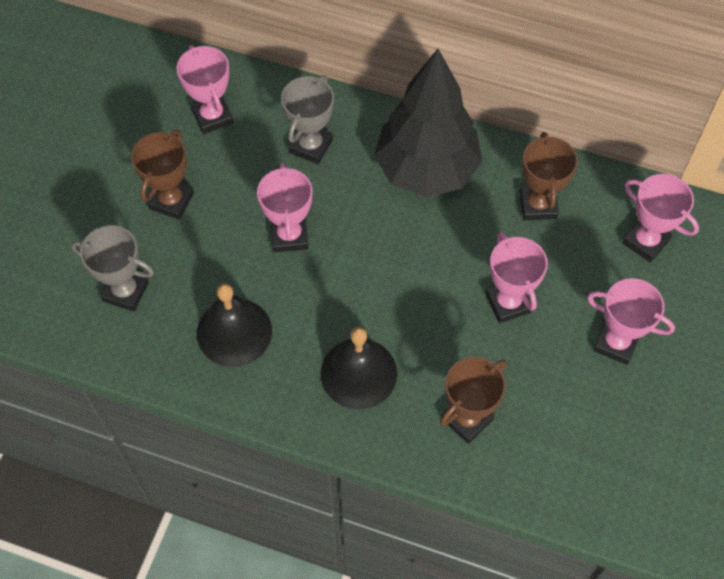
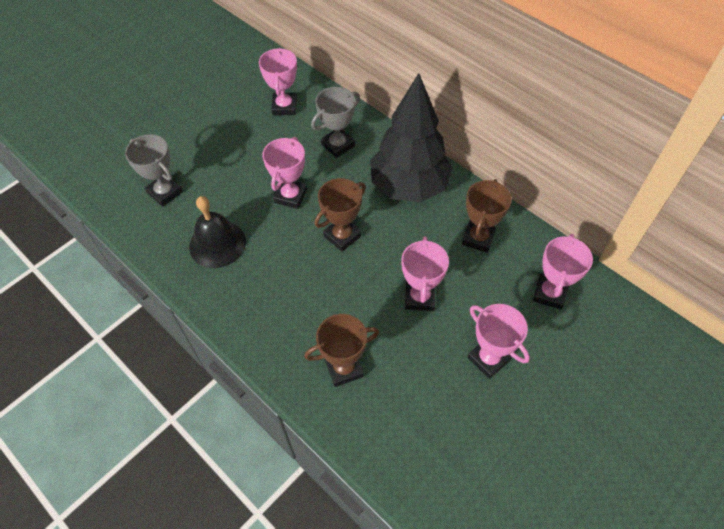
camera: 25 degrees right, 5 degrees down
brown trophy [131,130,194,220] -> brown trophy moved to [314,178,366,252]
black bell [321,327,397,409] -> none
pink trophy [622,174,699,263] -> pink trophy turned 45 degrees clockwise [533,234,593,309]

